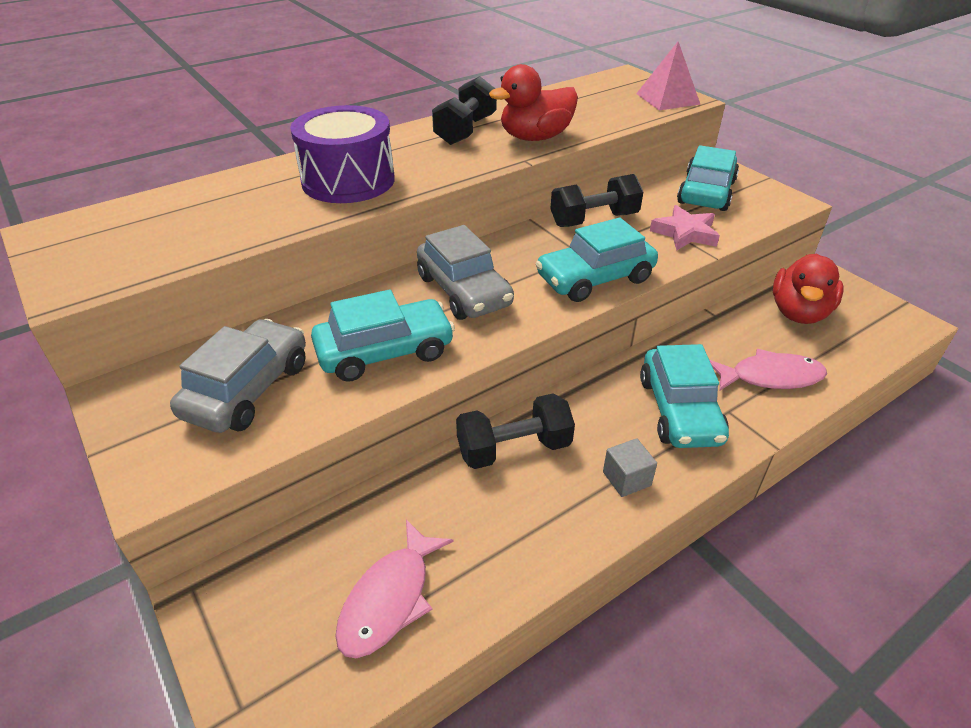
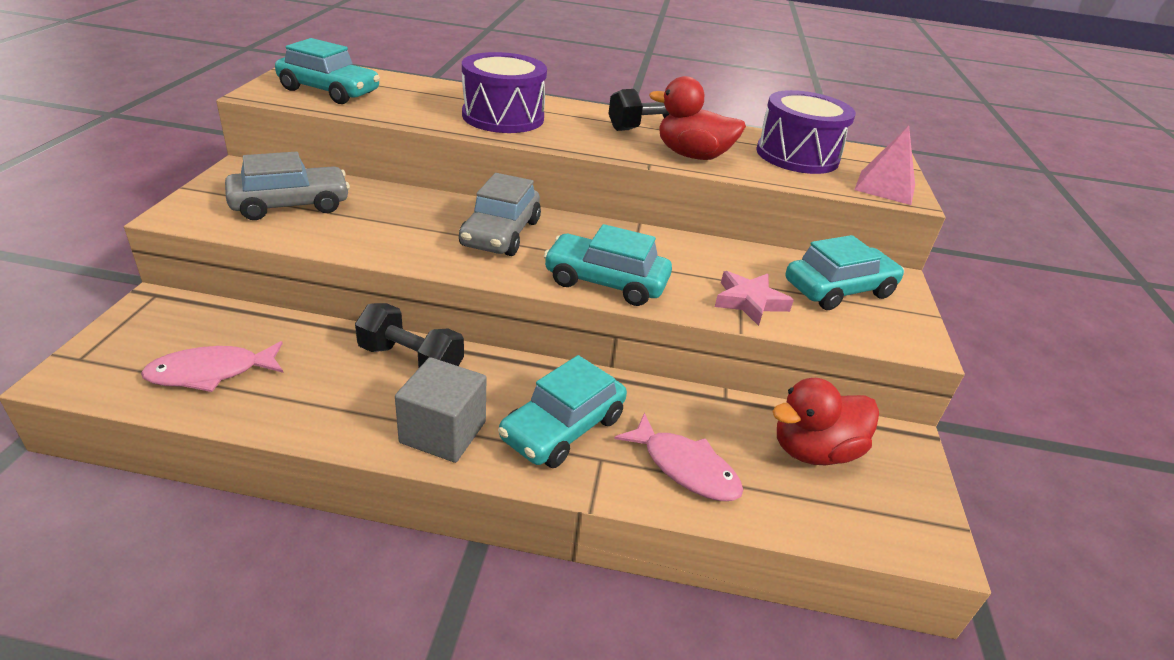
camera: 40 degrees right, 5 degrees down
turquoise car [311,289,455,382] -> turquoise car moved to [275,38,380,104]
black dumbbell [550,174,643,227] -> none
grey cube [603,438,657,497] -> grey cube [395,357,487,463], size x1.78
none -> purple drum [756,90,856,174]

